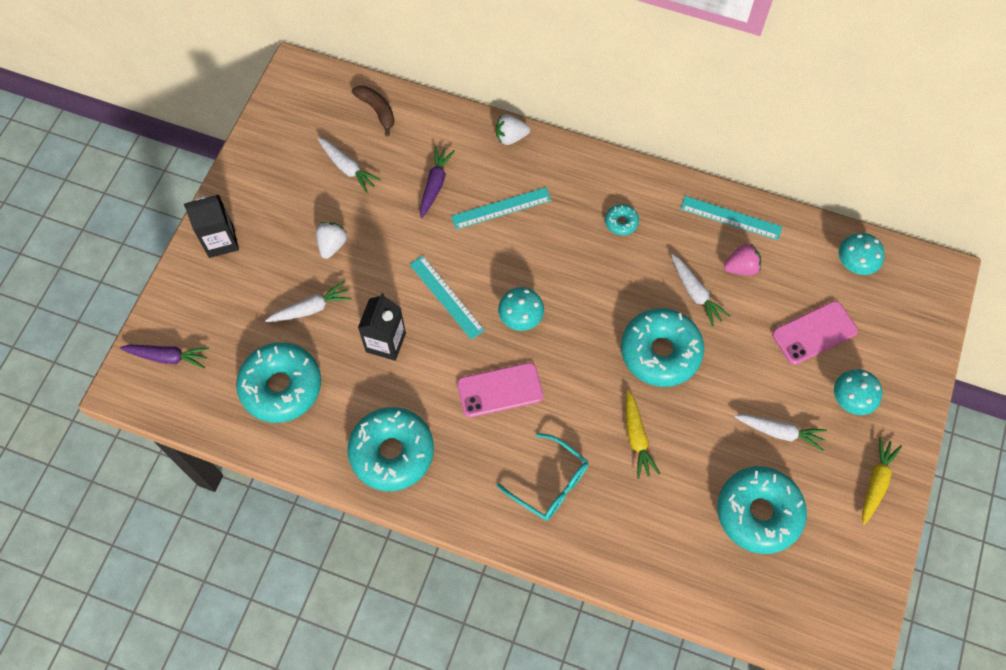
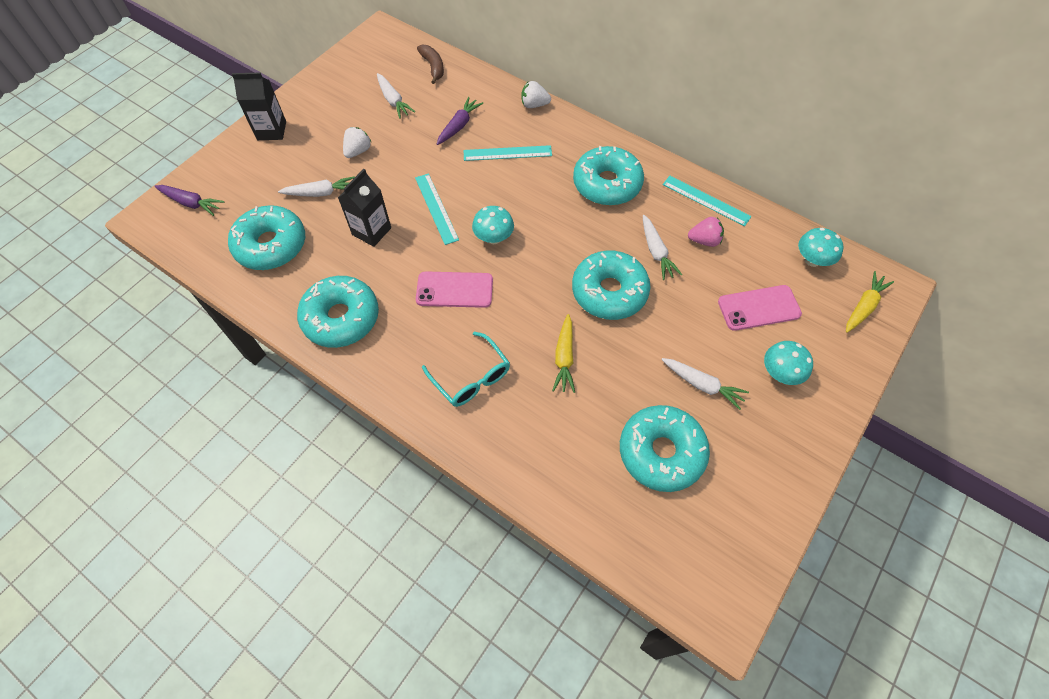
camera: 15 degrees right, 5 degrees down
turquoise donut [605,204,639,235] -> turquoise donut [573,146,644,206], size x2.30
yellow carrot [862,437,902,525] -> yellow carrot moved to [846,271,894,333]

